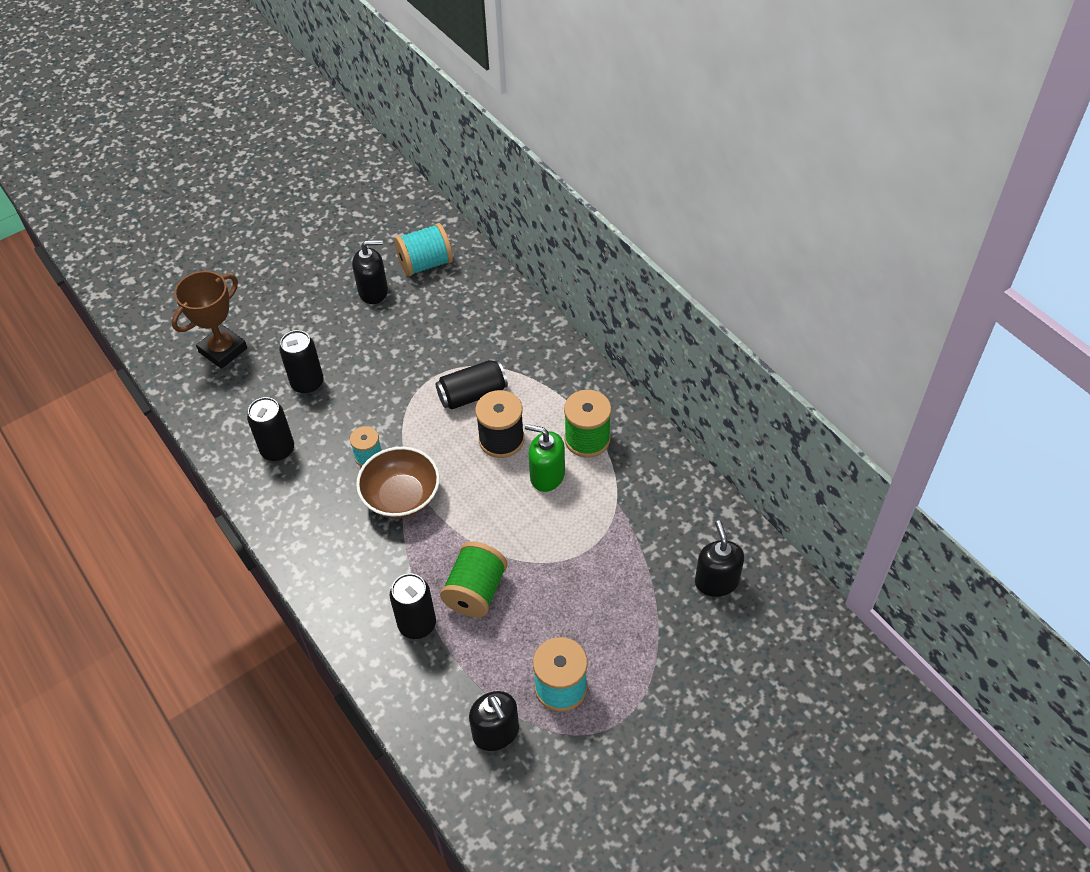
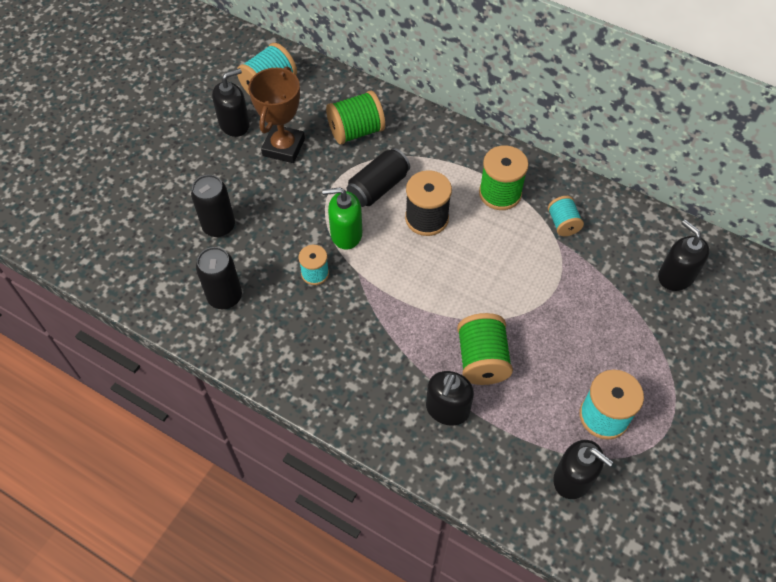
camera: 25 degrees left, 5 degrees up
brown trophy [172,271,247,369] -> brown trophy moved to [248,66,305,163]
brown bowl [356,447,440,519] -> none
black can [390,573,436,639] -> black soap dispenser [426,371,474,426]
green soap dispenser [525,424,565,492] -> green soap dispenser moved to [322,187,362,250]
none -> green spool [326,91,385,144]
none -> turquoise spool [548,196,584,236]

